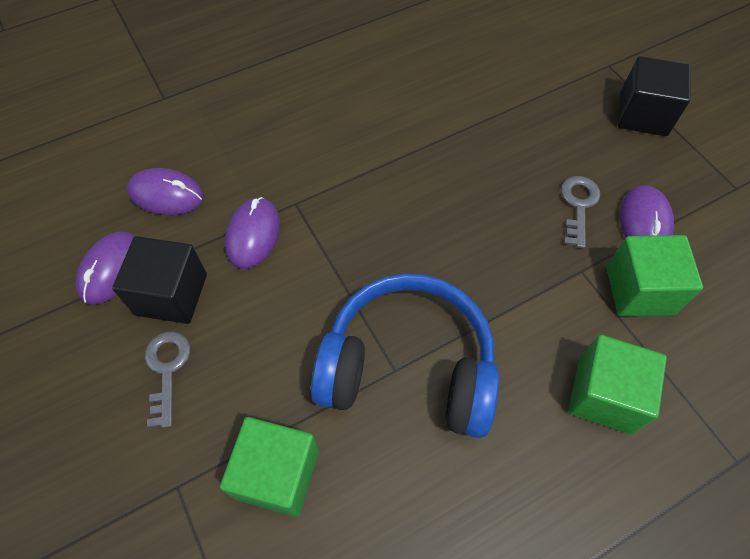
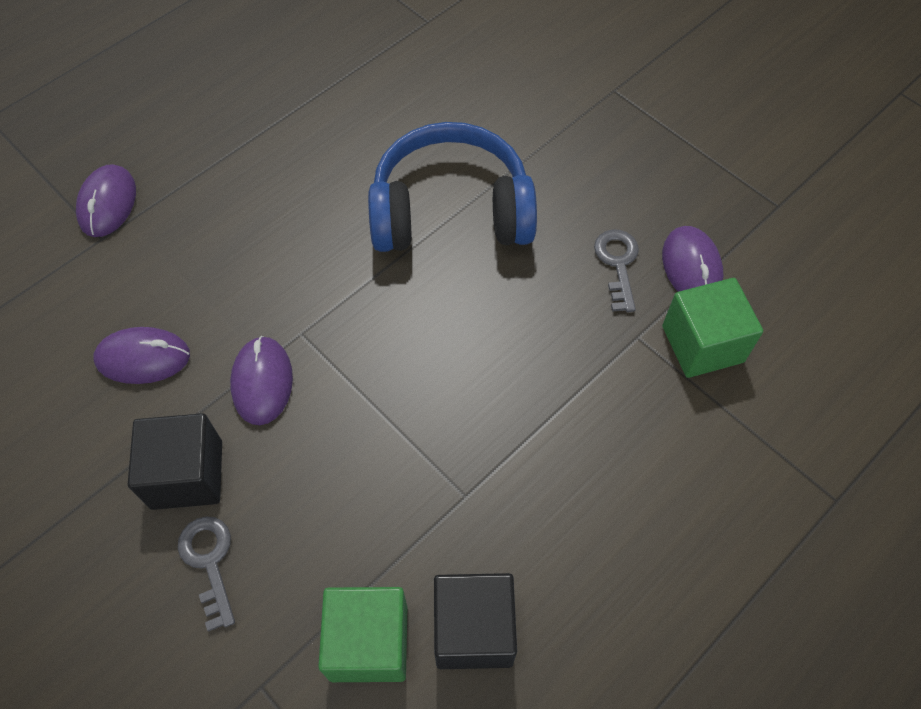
camera: 15 degrees left, 0 degrees up
purple mouse [75,232,135,305] -> purple mouse moved to [76,164,136,237]
blue headphones [311,273,499,438] -> blue headphones moved to [368,122,537,252]
green cube [568,335,667,434] -> none
black cube [618,56,690,136] -> black cube moved to [434,573,517,669]

